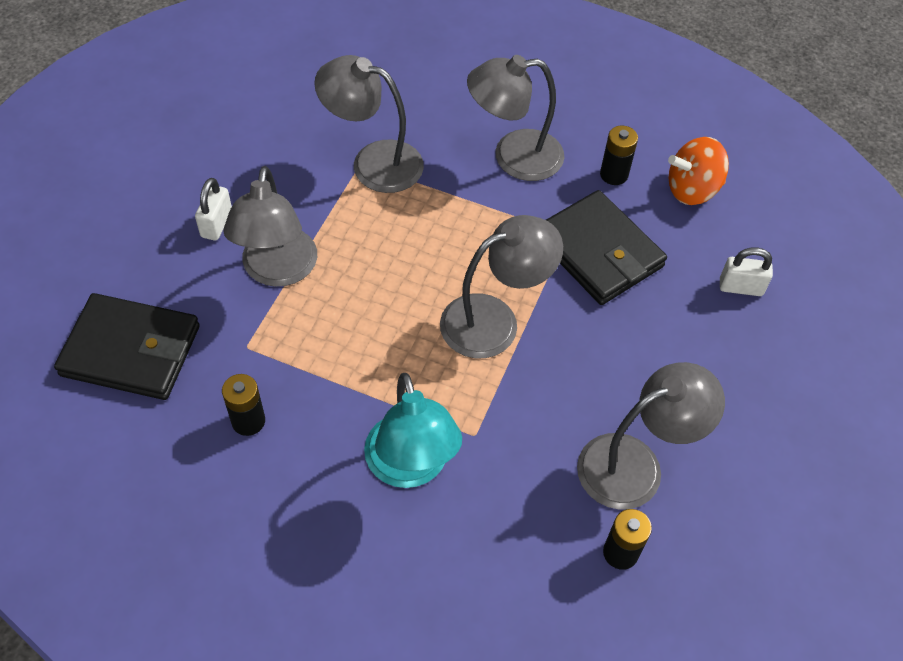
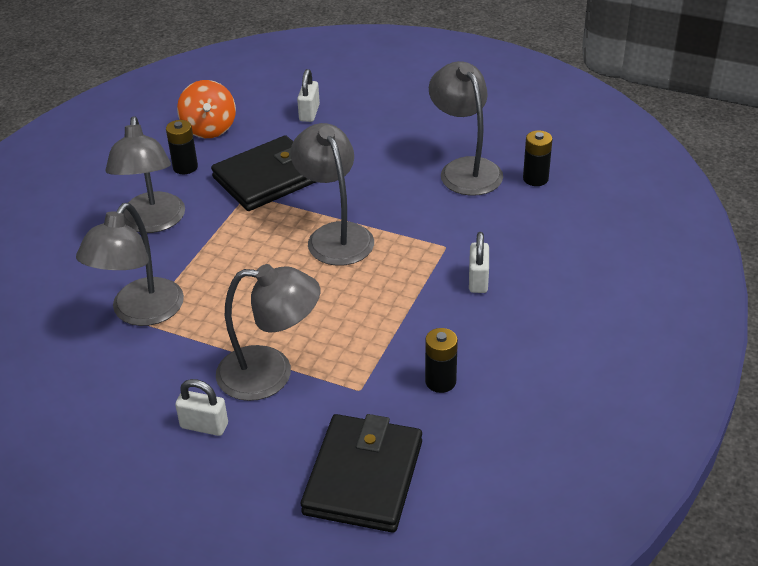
camera: 85 degrees left, 15 degrees down
turquoise lamp [364,373,462,488] -> white padlock [469,232,489,293]

